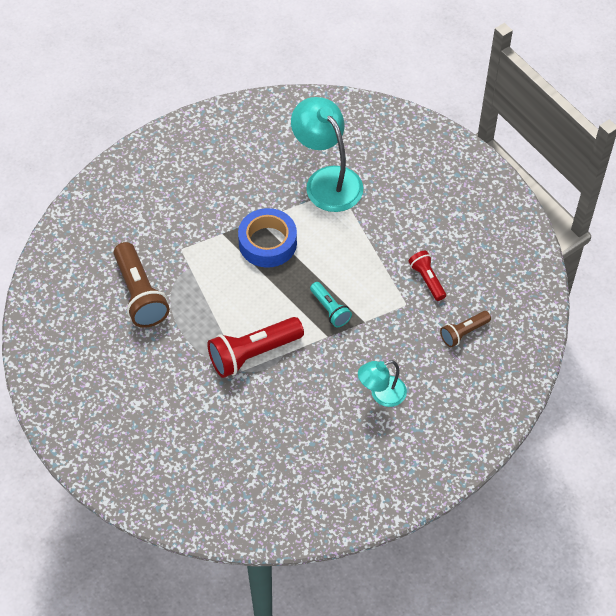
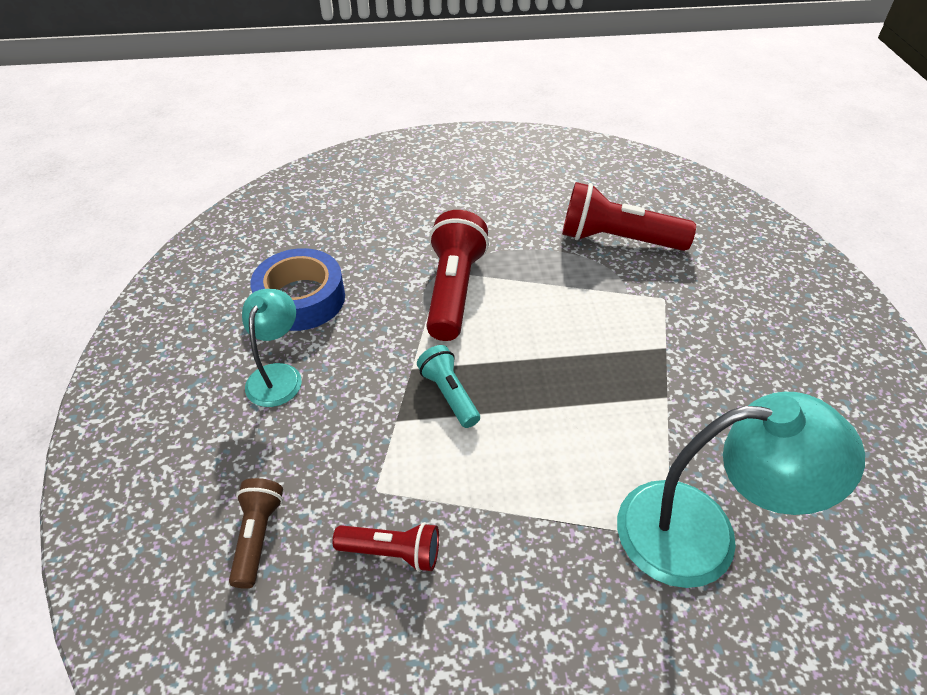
camera: 125 degrees right, 10 degrees down
brown flashlight [114,242,170,328] -> red flashlight [562,182,696,251]
blue tape [238,208,297,268] -> blue tape moved to [250,248,345,331]
turquoise flashlight [310,282,352,327] -> turquoise flashlight turned 60 degrees clockwise [417,345,480,428]

